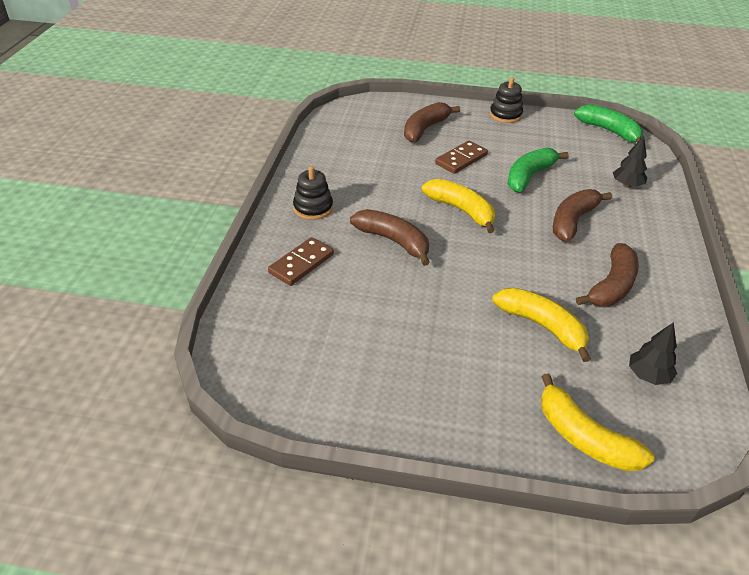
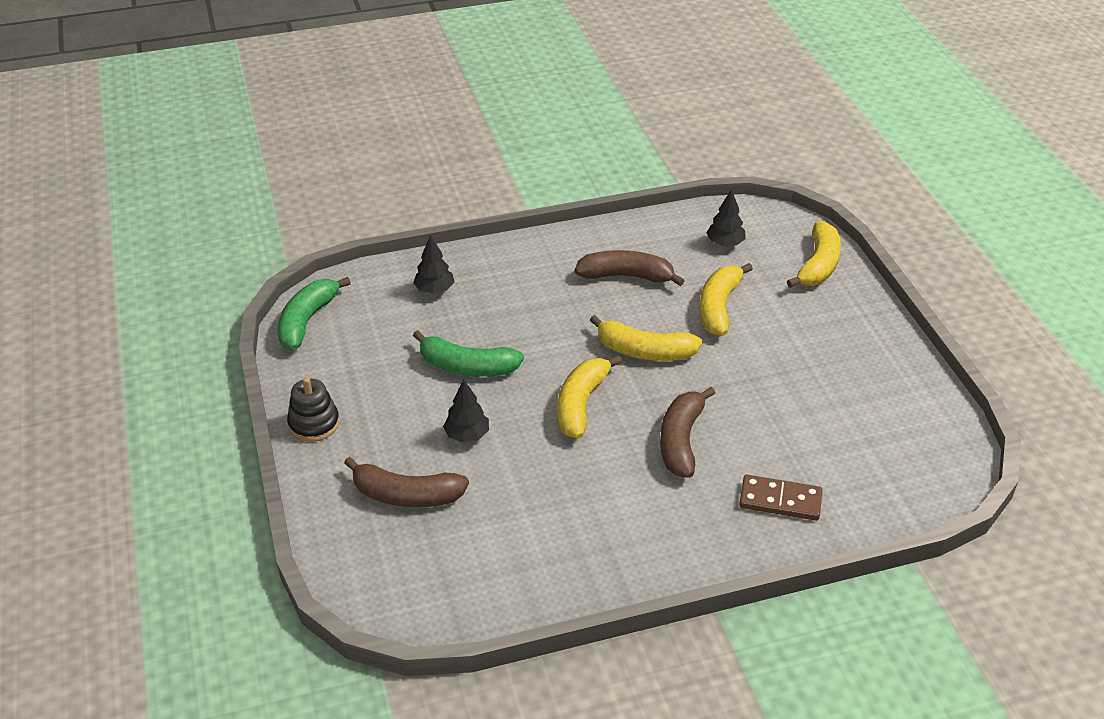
camera: 115 degrees left, 0 degrees up
black stacking toy [293,166,333,220] -> none
brown domino [435,141,488,174] -> black tree [443,379,489,443]
brown banana [553,189,612,242] -> none
none -> yellow banana [590,315,702,361]

